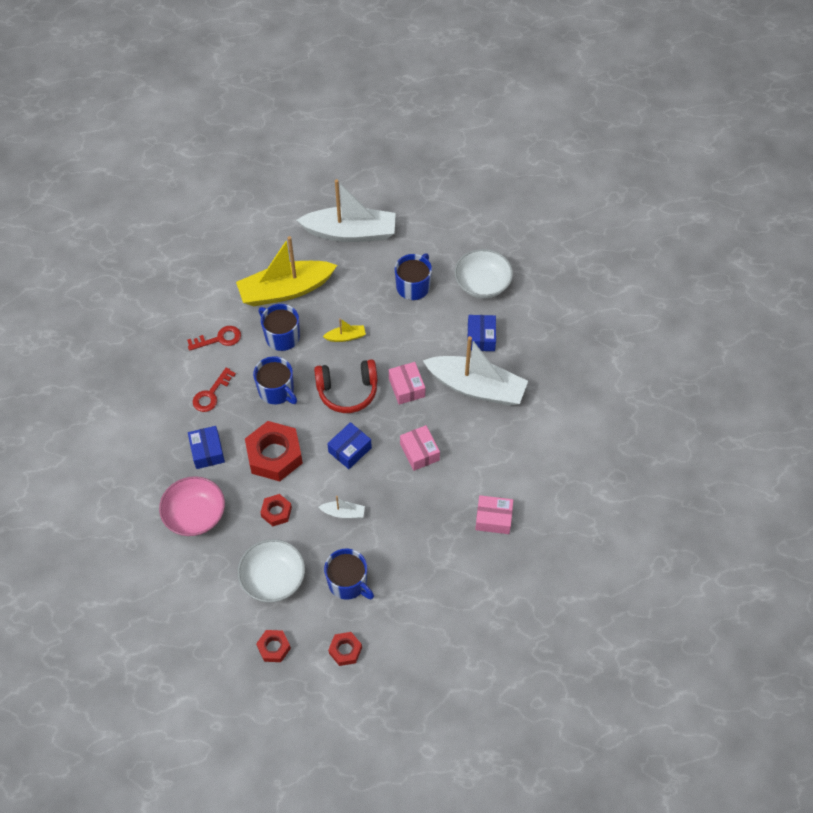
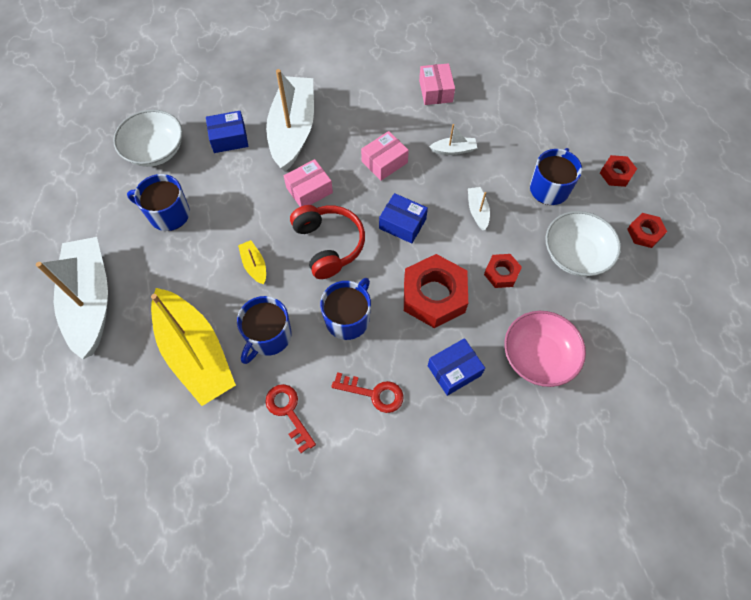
camera: 105 degrees left, 5 degrees up
none -> white boat [429,124,477,155]

